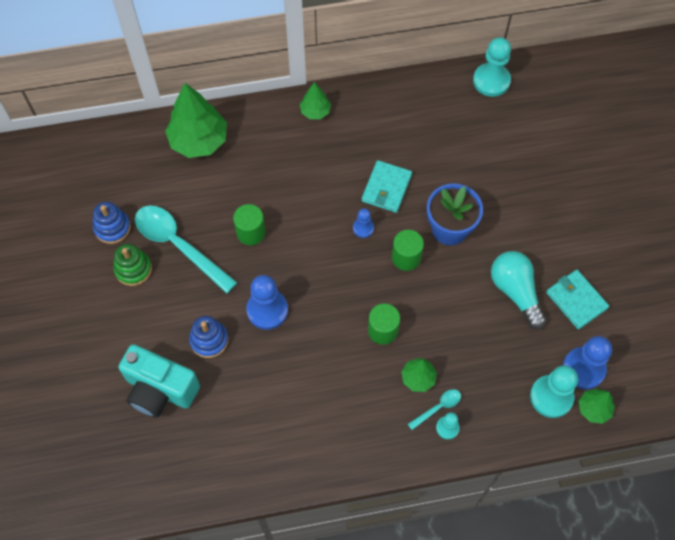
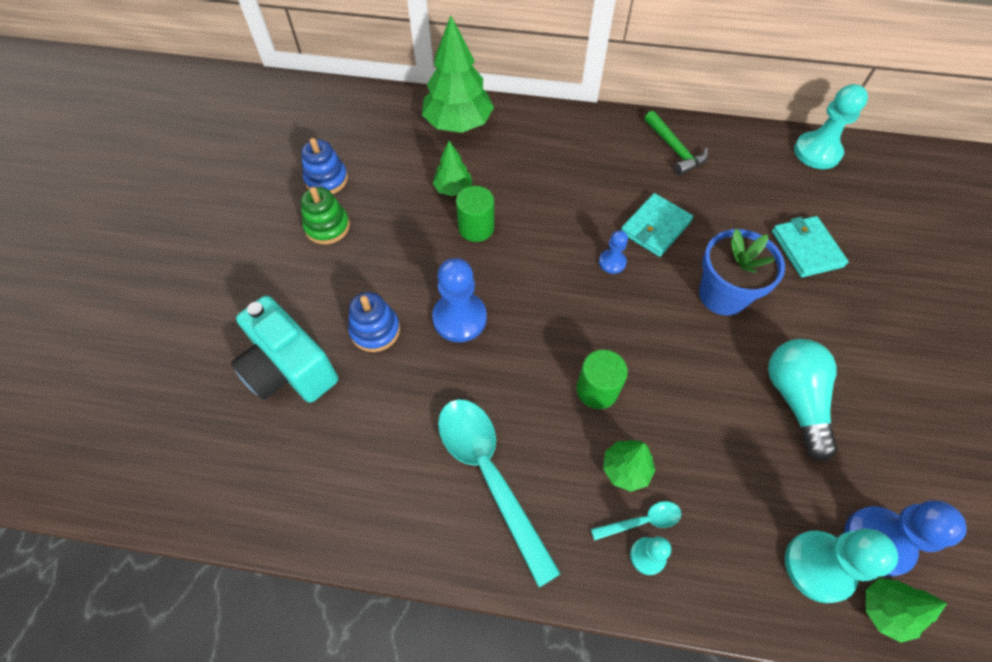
camera: 20 degrees right, 5 degrees down
turquoise spoon [135,206,238,294] -> turquoise spoon moved to [438,399,561,587]
green tree [300,82,331,119] -> green tree moved to [433,141,473,196]
green cylinder [392,230,424,271] -> none
turquoise wallet [546,270,609,329] -> turquoise wallet moved to [772,216,849,277]
none -> green hammer [644,111,708,175]

